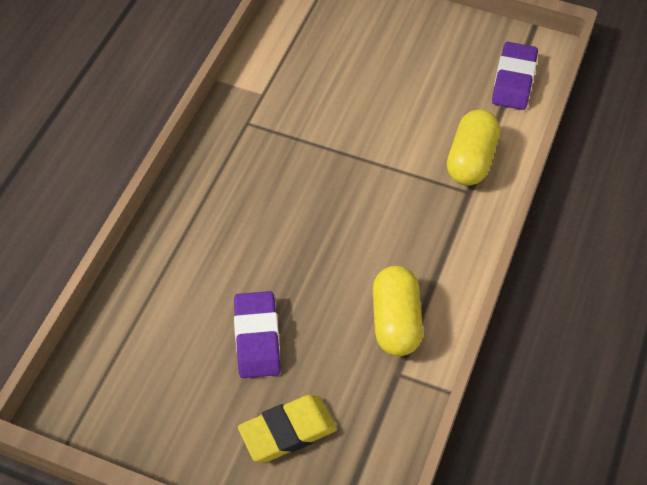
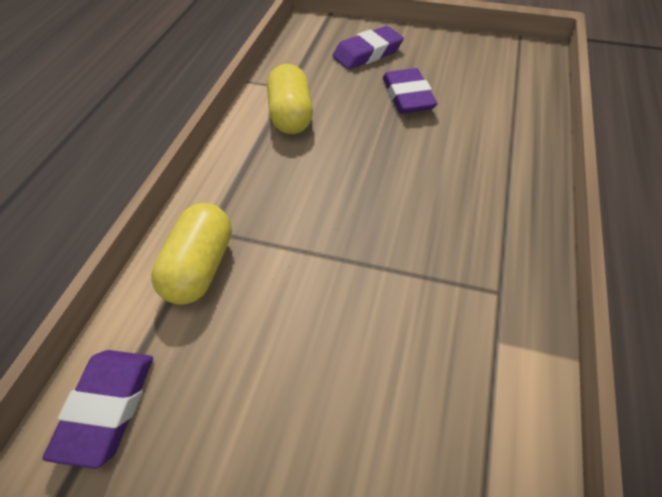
camera: 175 degrees right, 5 degrees down
yellow eraser [238,395,337,462] -> purple eraser [333,26,404,69]

